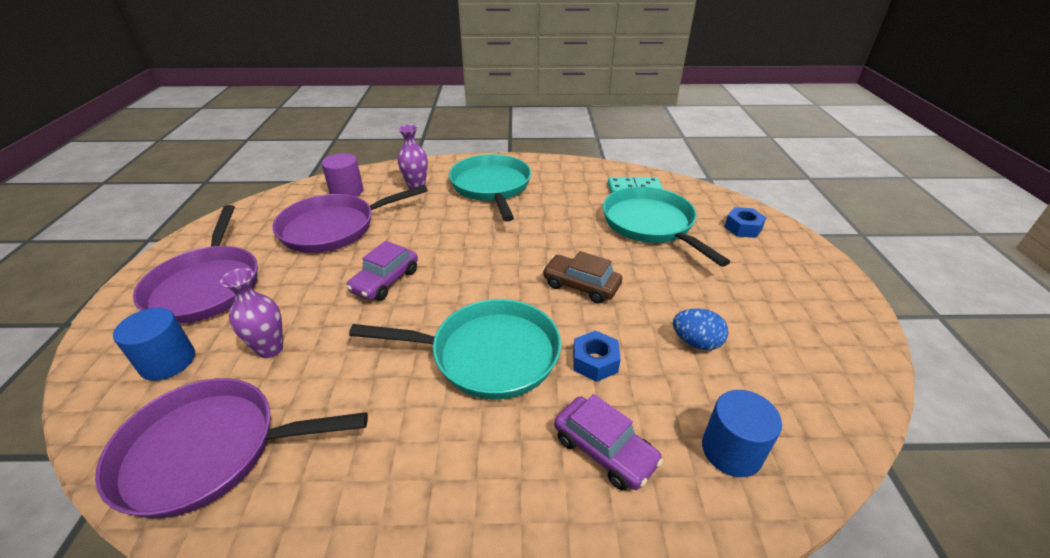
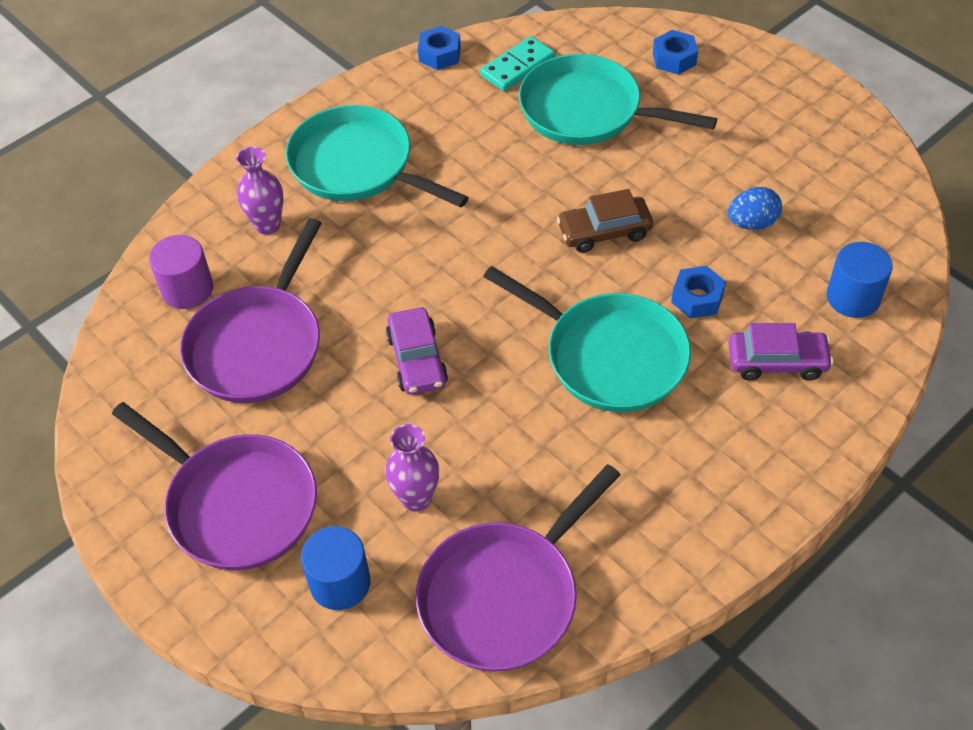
camera: 40 degrees left, 15 degrees up
turquoise pan [349,299,561,399] -> turquoise pan turned 75 degrees clockwise [483,266,691,412]
none -> blue nut [418,26,461,70]

